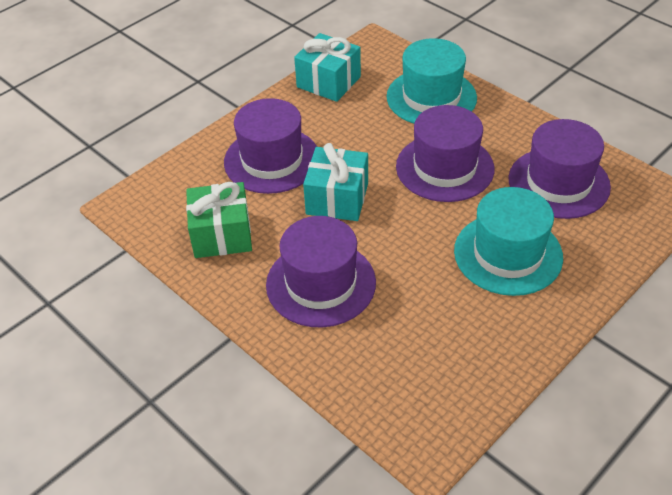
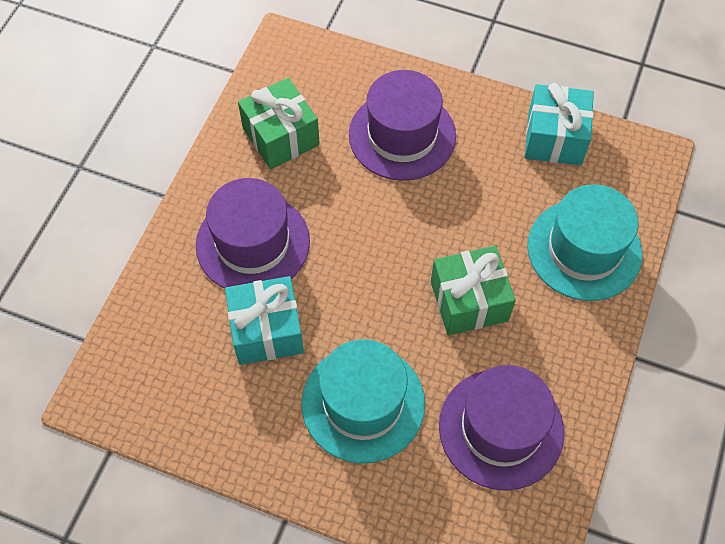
camera: 65 degrees right, 15 degrees up
turquoise gift [303,143,368,221] -> turquoise gift moved to [225,276,304,365]
purple hat [396,105,494,202] -> green gift [431,246,516,335]

